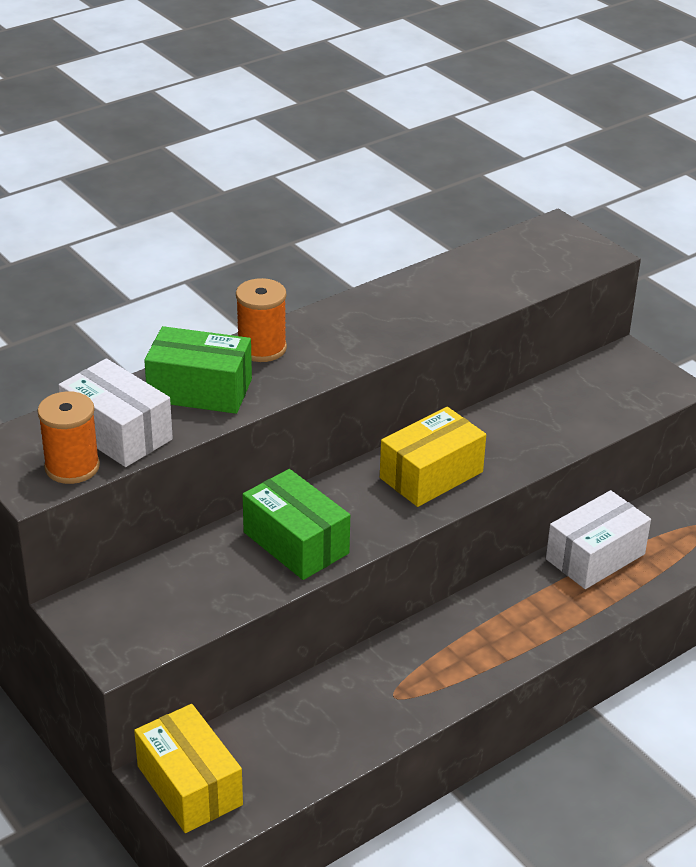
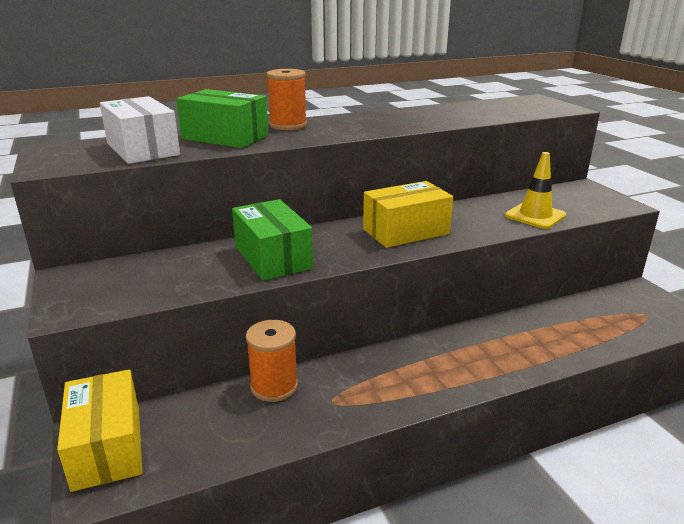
camera: 15 degrees right, 10 degrees down
orange spool [37,391,100,484] -> orange spool moved to [246,320,298,402]
white box [546,490,651,589] -> none
none -> yellow traffic cone [505,152,566,229]

